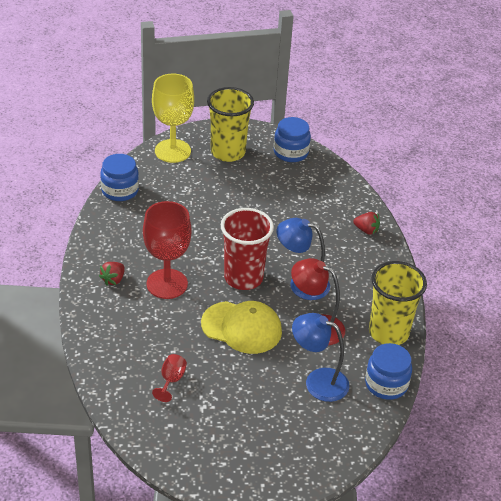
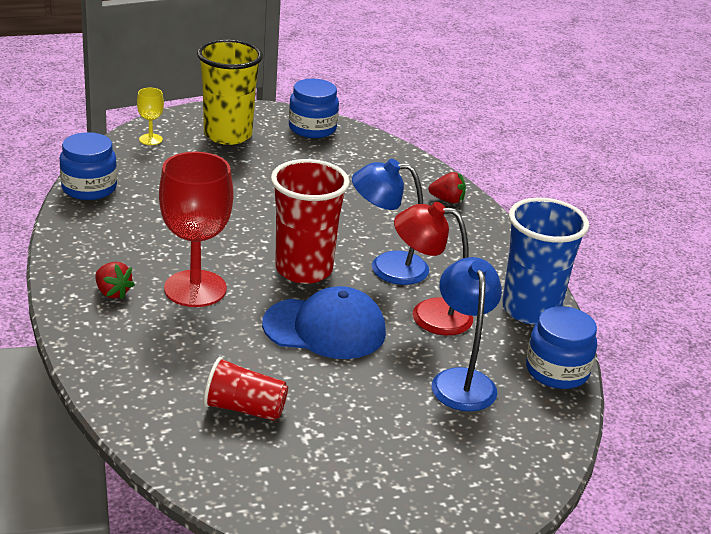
camera: 15 degrees left, 10 degrees down
red strawberry [99,262,125,286] -> red strawberry turned 60 degrees counterclockwise [95,262,135,299]
yellow goblet [152,73,194,163] -> yellow goblet [137,88,164,145], size x0.45
red goblet [152,354,187,402] -> red cup [204,357,288,421]
yellow cap [201,301,282,354] -> blue cap [262,286,386,359]
blue lamp [292,313,349,402] -> blue lamp turned 75 degrees clockwise [431,257,502,411]
yellow cup [369,261,427,345] -> blue cup [502,198,589,325]

